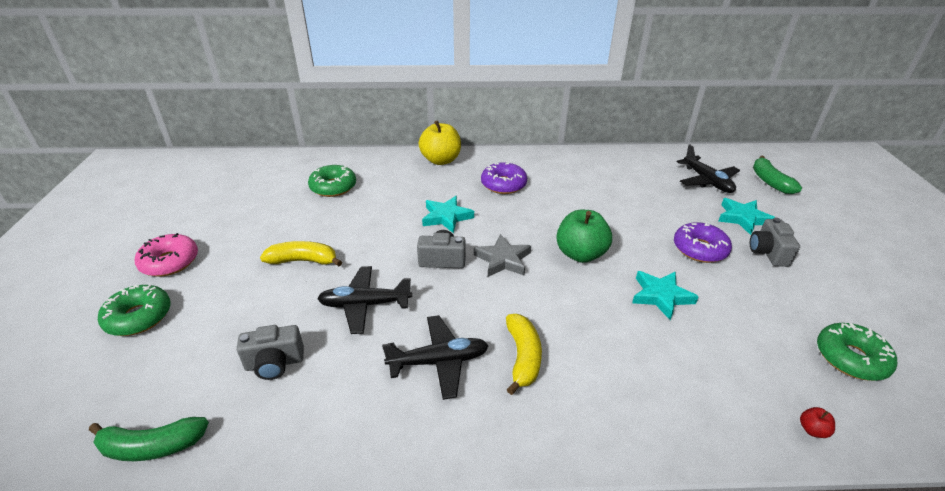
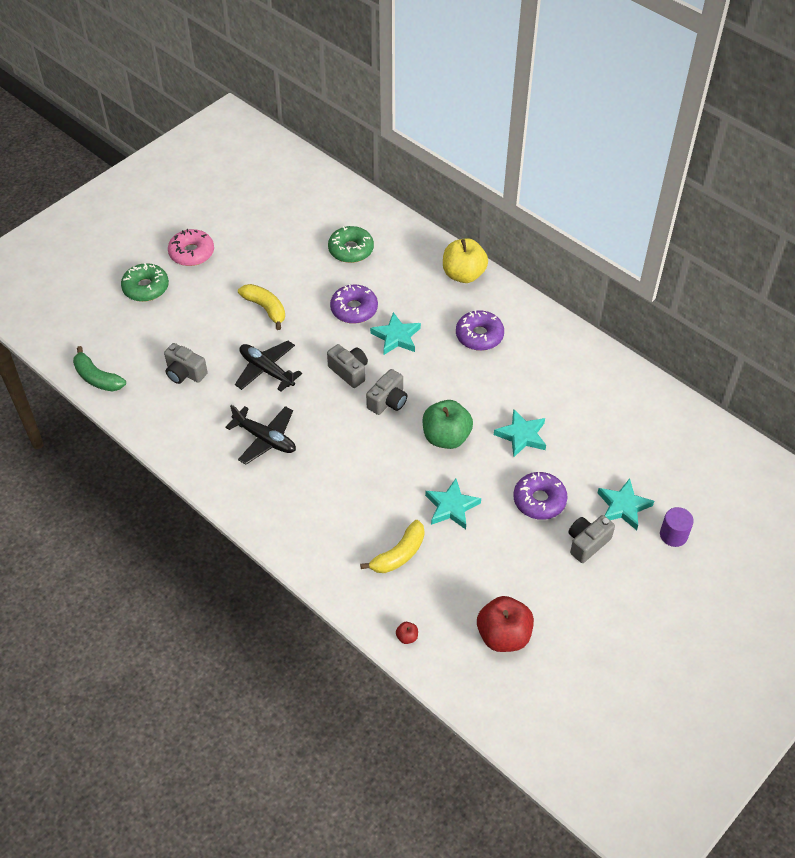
camera: 45 degrees right, 15 degrees up
grey star [474,234,531,277] -> grey camera [366,369,407,415]
yellow banana [506,314,542,395] -> yellow banana moved to [360,520,424,573]
black plane [677,144,740,193] -> none
green banana [753,156,802,194] -> none
green donut [817,323,897,381] -> red apple [477,596,534,652]
none -> purple donut [330,284,378,324]
none -> turquoise star [494,409,546,457]
none -> purple cylinder [660,507,694,547]

